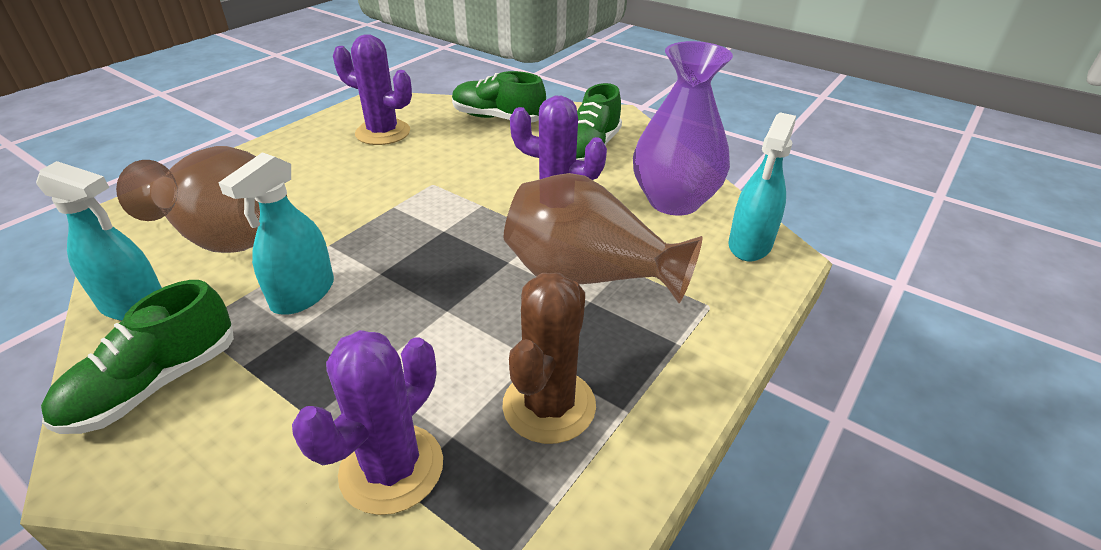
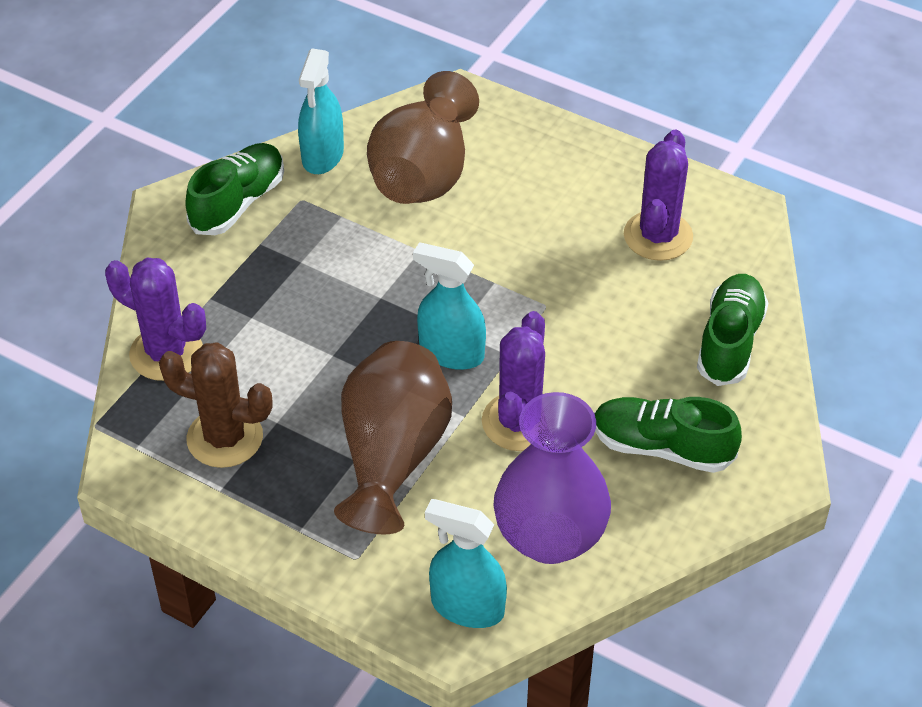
camera: 85 degrees right, 10 degrees up
green shoe [41,280,234,434] -> green shoe turned 90 degrees clockwise [185,143,284,235]
turquoise spray bottle [218,152,334,315] -> turquoise spray bottle moved to [413,242,486,370]

